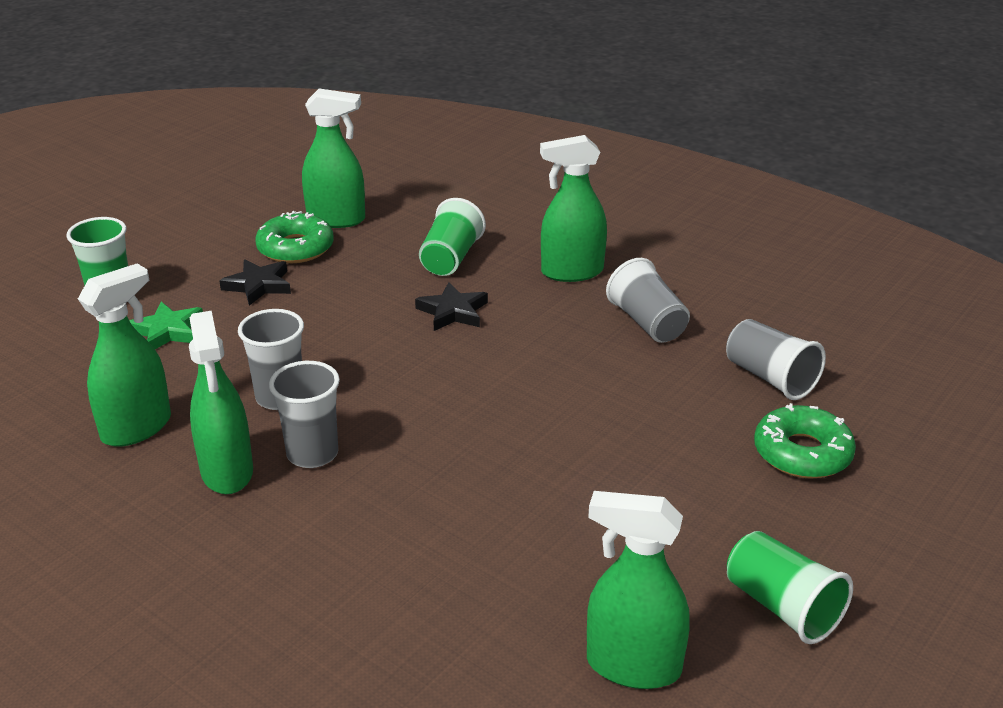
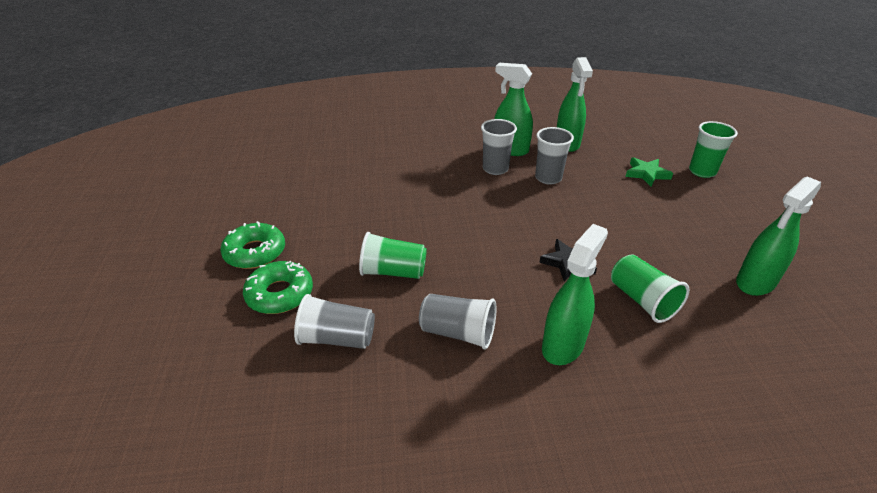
camera: 135 degrees right, 5 degrees up
black star [219,259,291,306] -> none
green donut [255,211,334,263] -> green donut moved to [221,221,285,269]
green spray bottle [587,491,690,689] -> none
green cup [727,531,853,644] -> green cup moved to [359,232,427,279]

